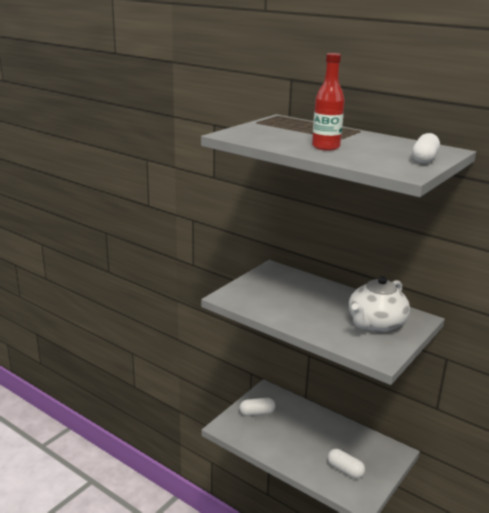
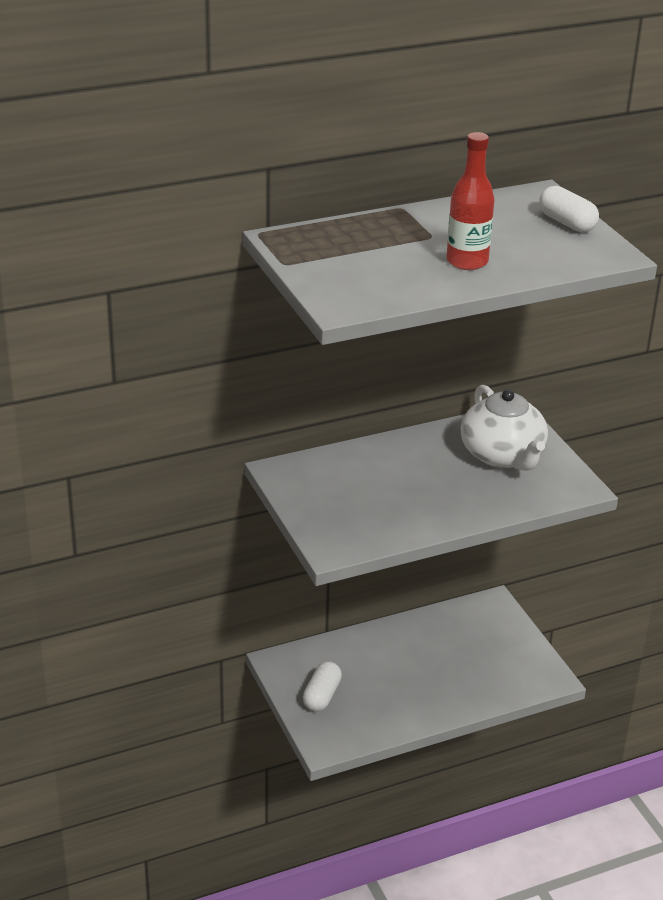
camera: 60 degrees left, 10 degrees up
white capsule [327,449,365,479] -> none

